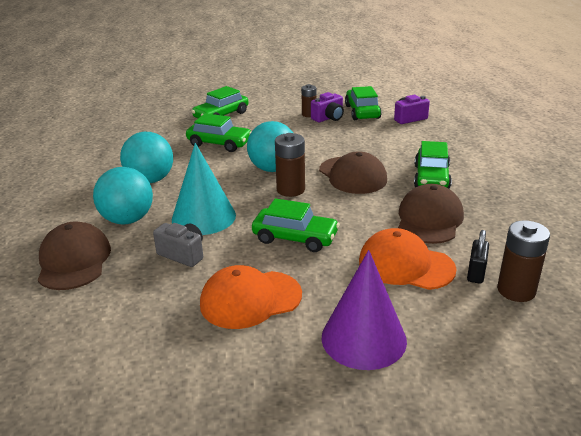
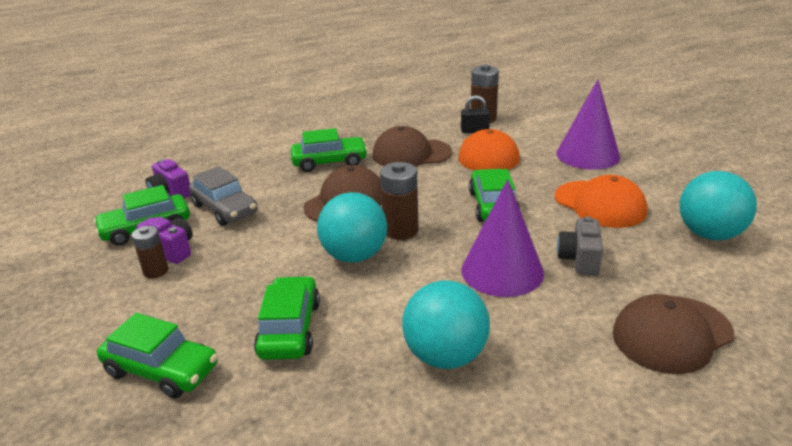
camera: 110 degrees left, 0 degrees up
turquoise ball [93,167,153,225] -> turquoise ball moved to [679,171,757,240]
turquoise cone [172,143,236,235] -> purple cone [461,179,544,297]
none -> grey car [189,166,258,226]

